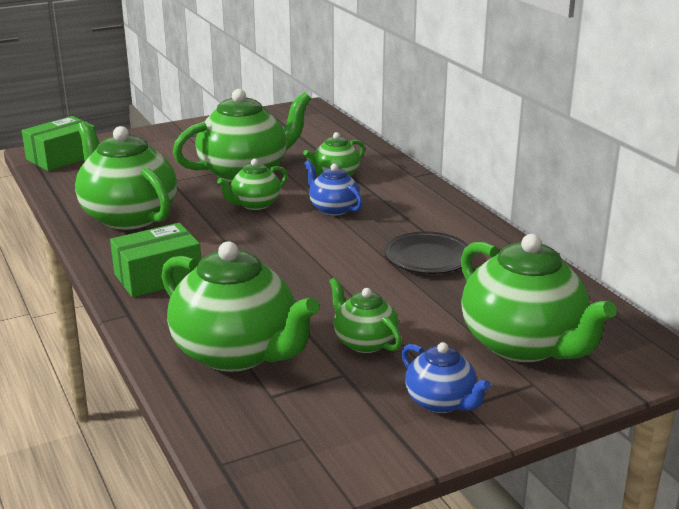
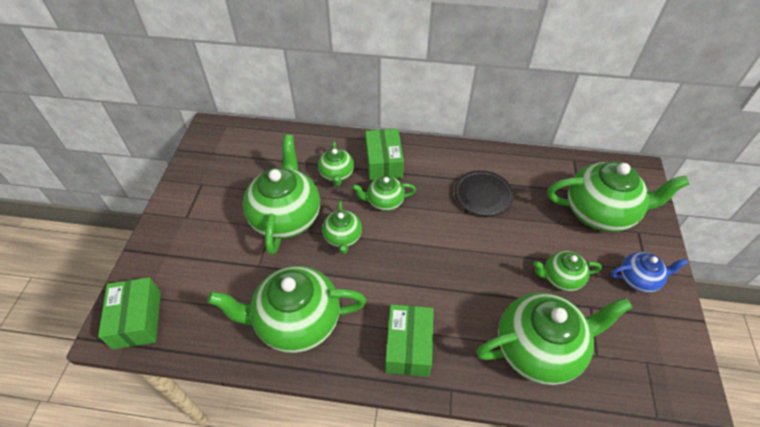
camera: 55 degrees left, 25 degrees up
blue teapot [304,160,363,216] -> green teapot [352,176,416,211]
none -> green box [365,129,404,181]

